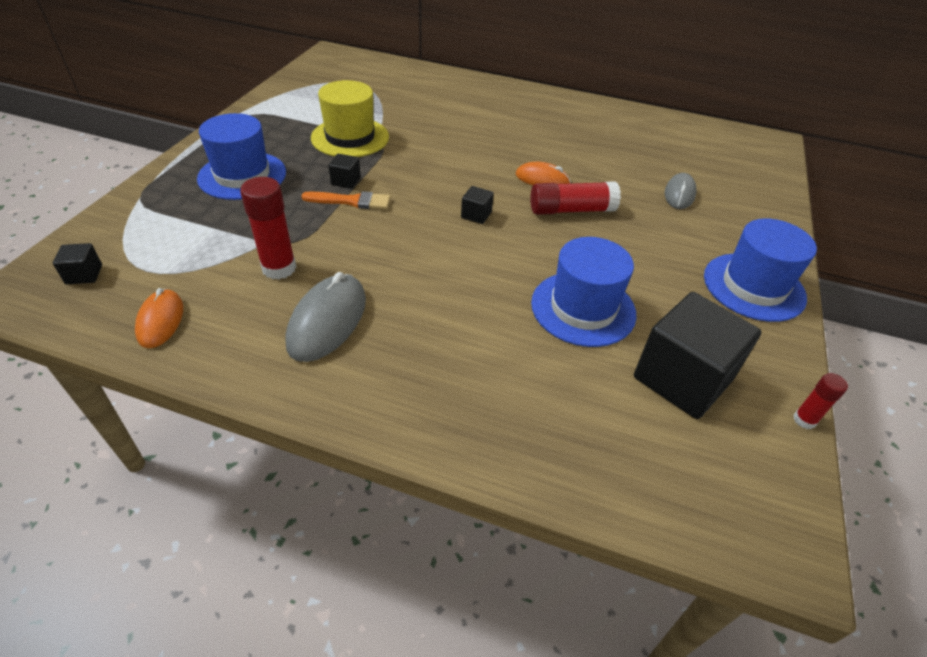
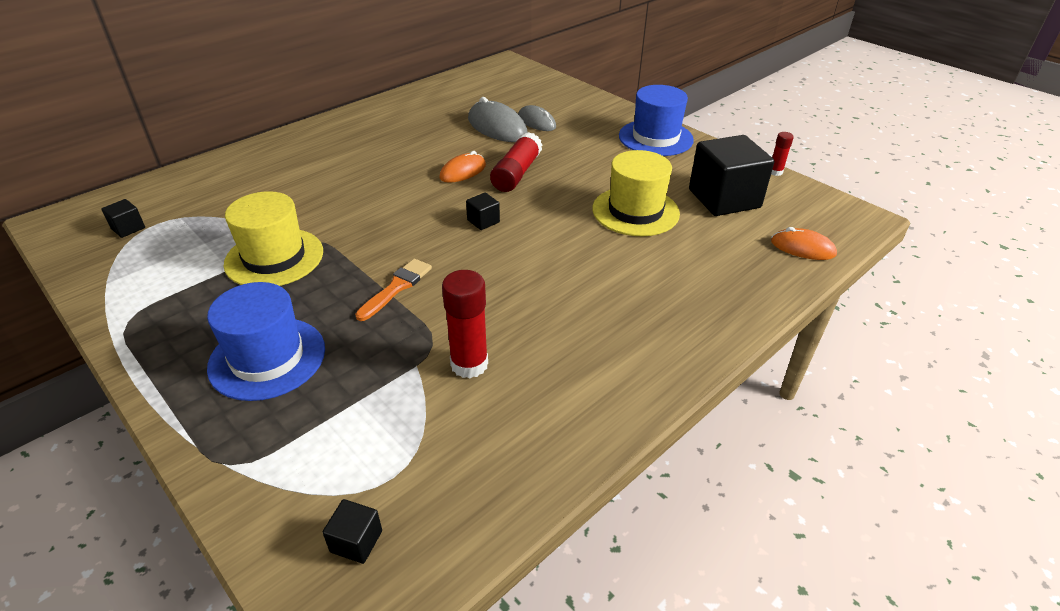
camera: 60 degrees left, 5 degrees down
orange mouse [135,288,183,348] -> orange mouse moved to [771,227,837,260]
grey mouse [285,272,366,362] -> grey mouse moved to [468,97,528,142]
black cube [328,154,361,189] -> black cube moved to [101,199,145,238]
blue hat [531,237,636,347] -> yellow hat [592,150,680,236]

